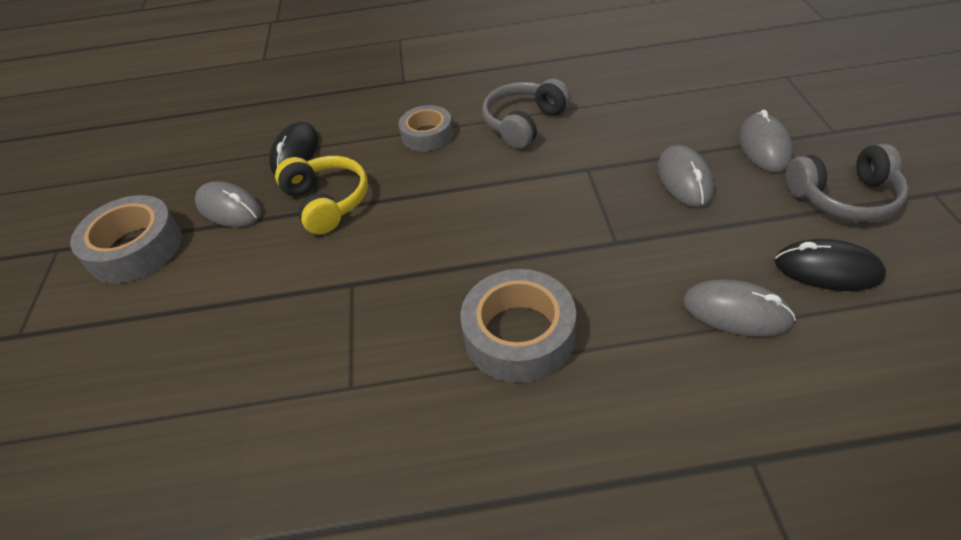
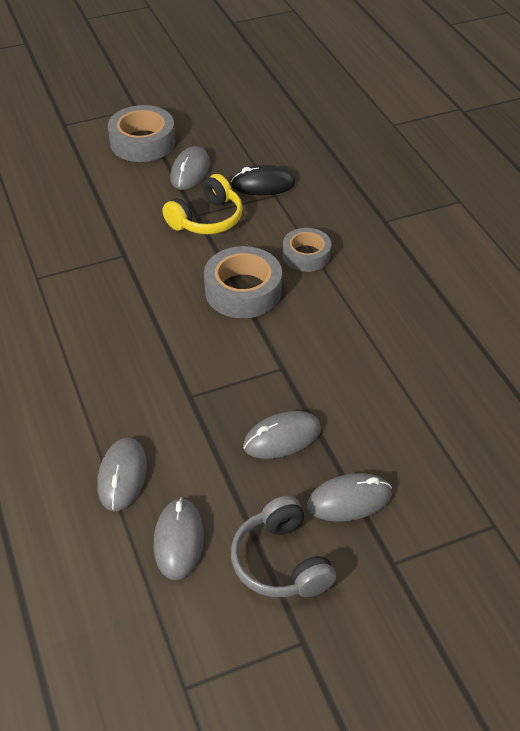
camera: 70 degrees right, 0 degrees up
grey tape [461,269,576,383] -> grey tape moved to [204,246,282,318]
grey headphones [482,79,571,149] -> none
black mouse [774,239,886,291] -> grey mouse [154,498,204,580]

